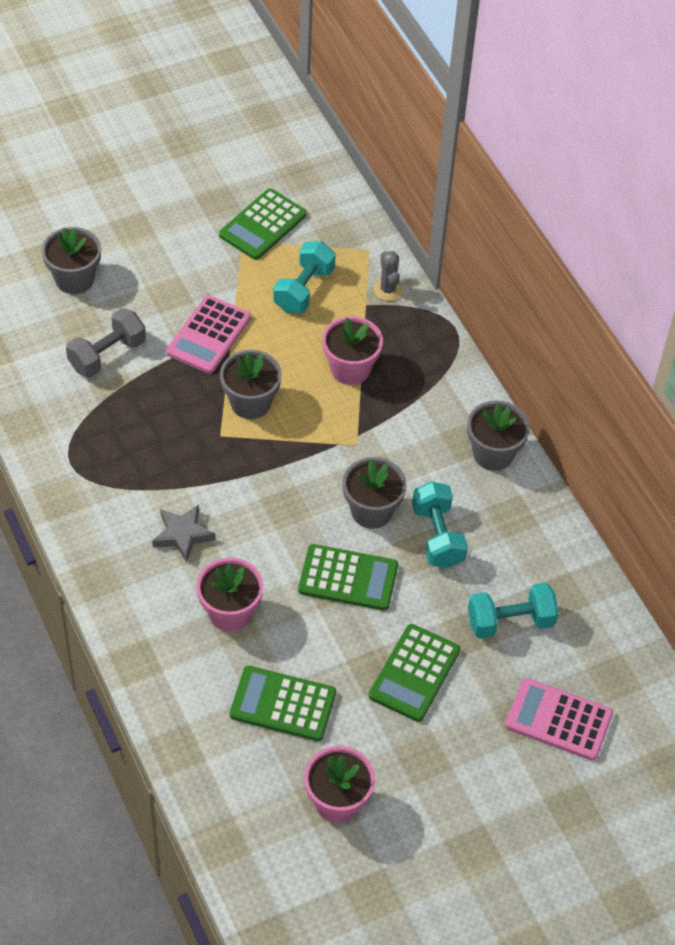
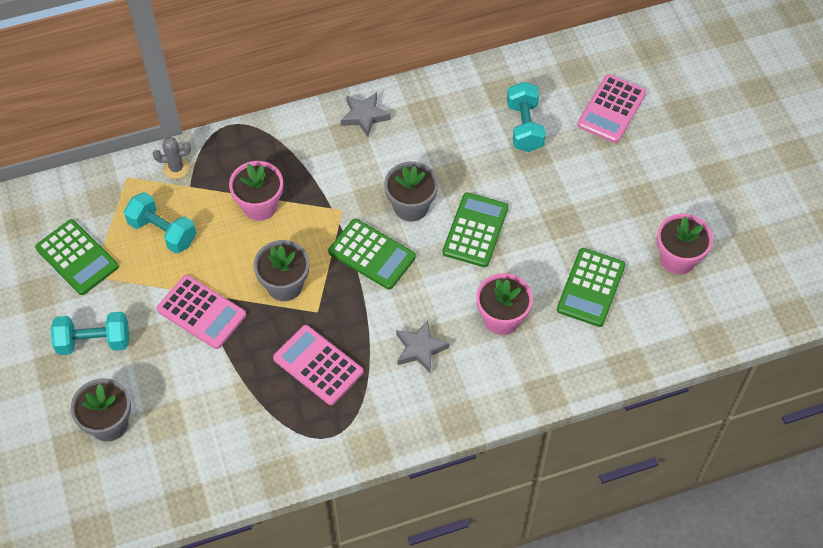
camera: 80 degrees left, 5 degrees up
grey dumbbell [66,308,146,377] -> none
green calculator [369,624,460,722] -> green calculator moved to [328,219,416,289]
turquoise dumbbell [412,481,468,568] -> turquoise dumbbell moved to [51,312,129,355]
grey flower pot [467,401,530,471] -> grey star [340,92,390,137]
none -> pink calculator [273,325,363,405]

